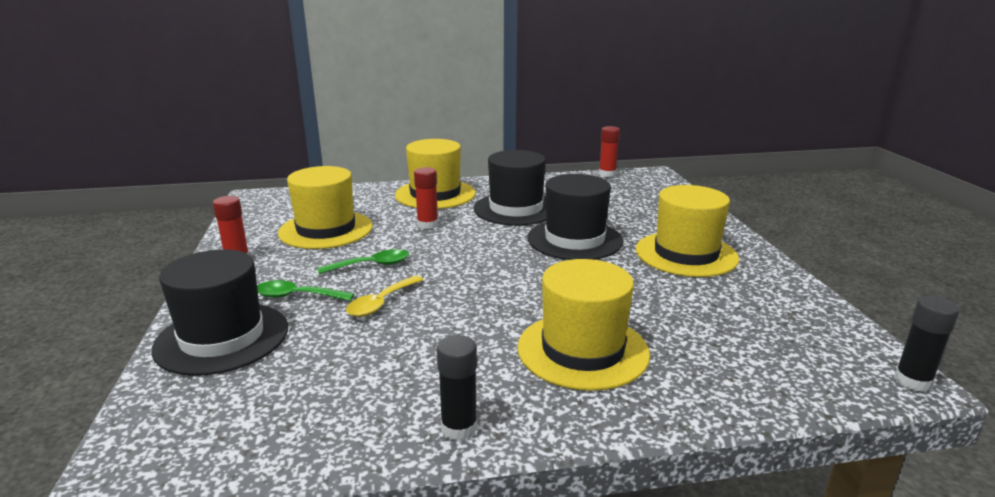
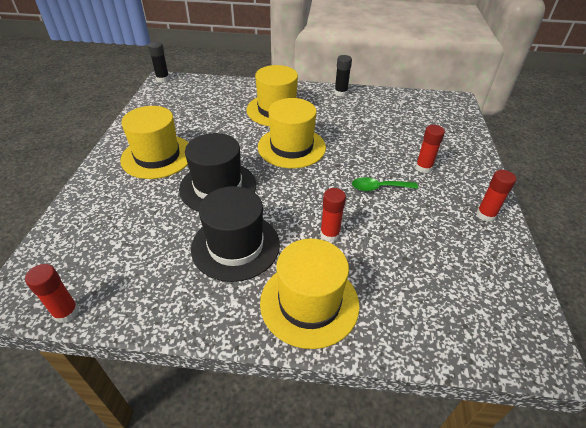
camera: 165 degrees left, 20 degrees up
black hat [152,249,288,376] -> none
green spoon [257,280,354,301] -> red glue stick [415,125,445,173]
yellow hat [278,166,373,249] -> yellow hat moved to [258,98,326,168]
yellow spoon [346,276,424,317] -> none

